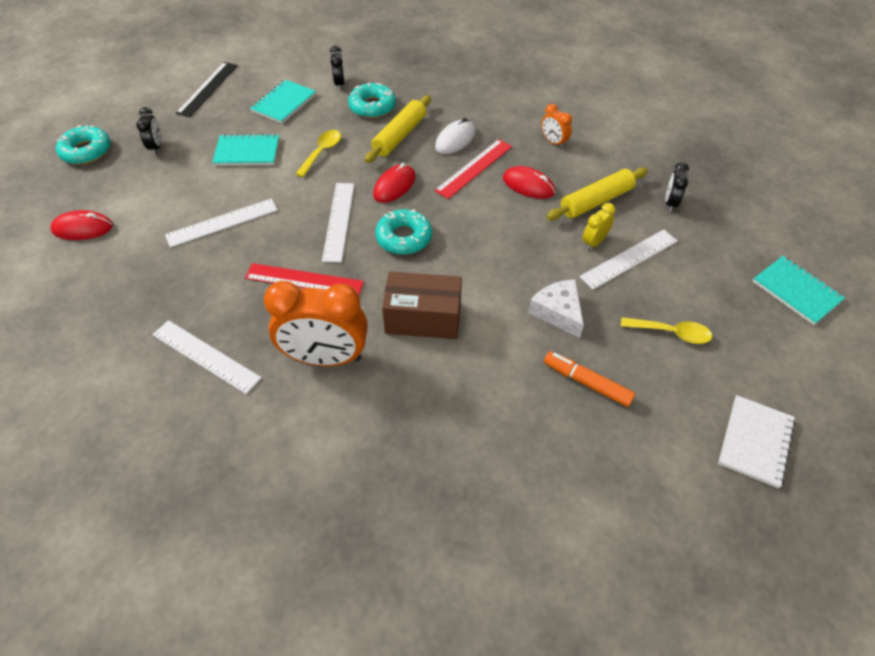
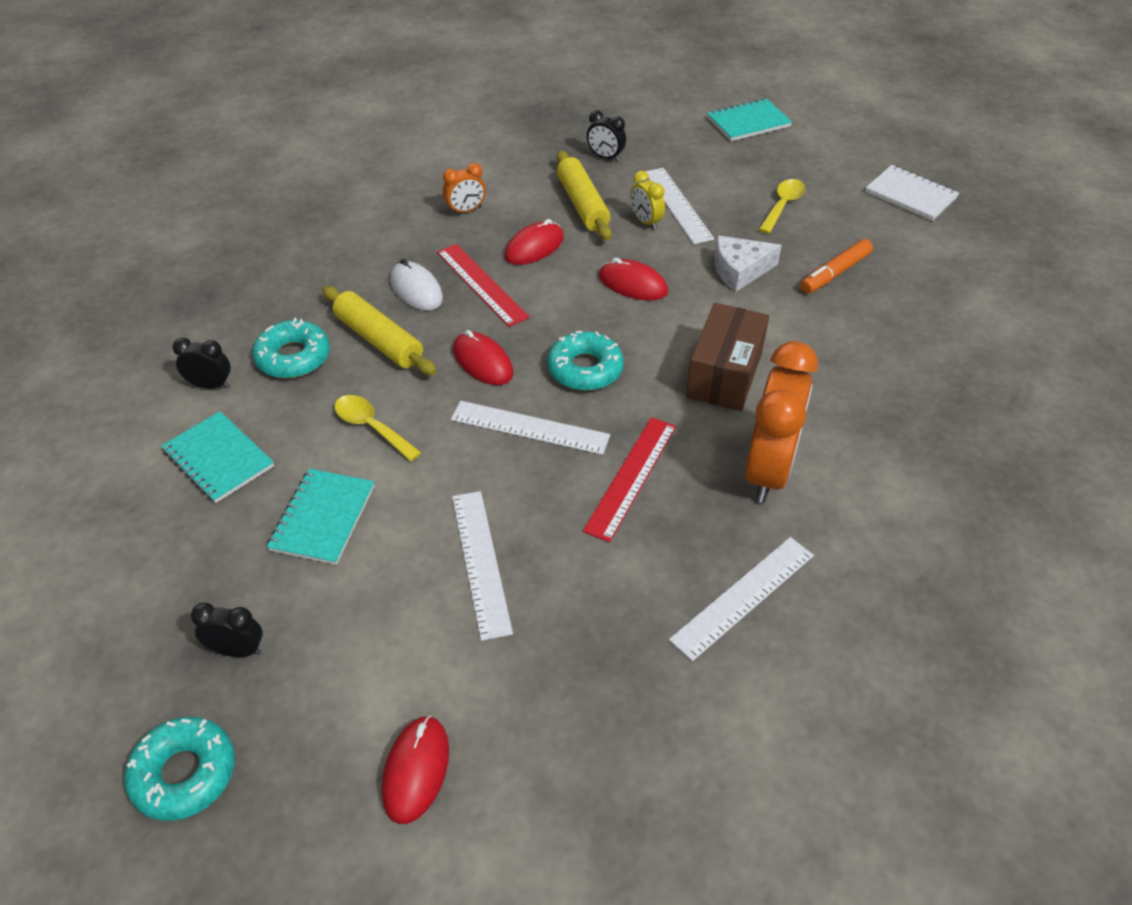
camera: 75 degrees left, 5 degrees down
black ruler [176,62,238,117] -> none
none -> red mouse [599,258,668,301]

